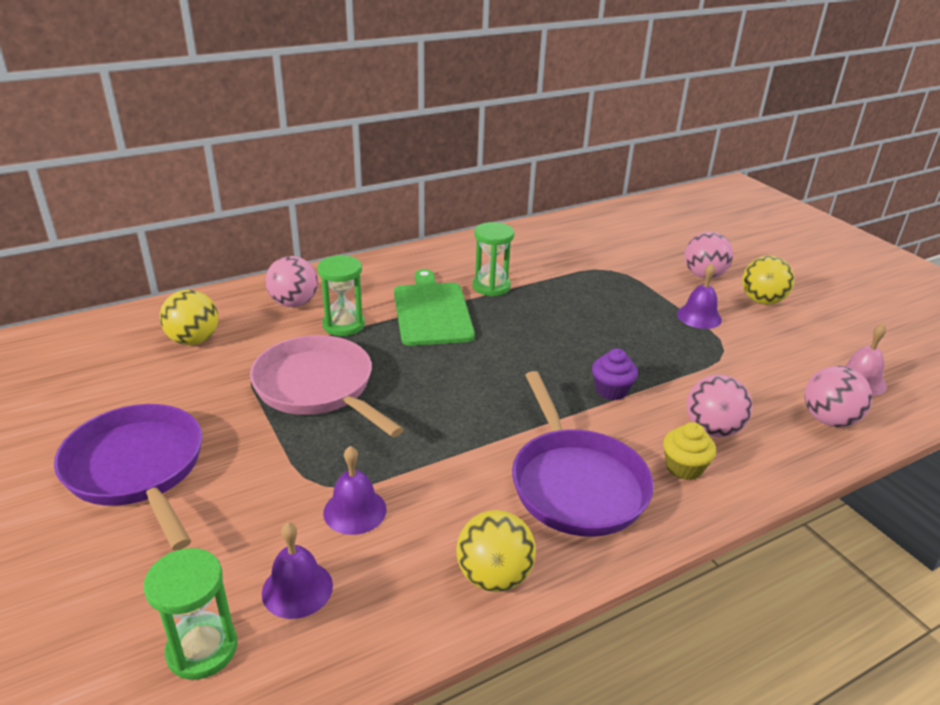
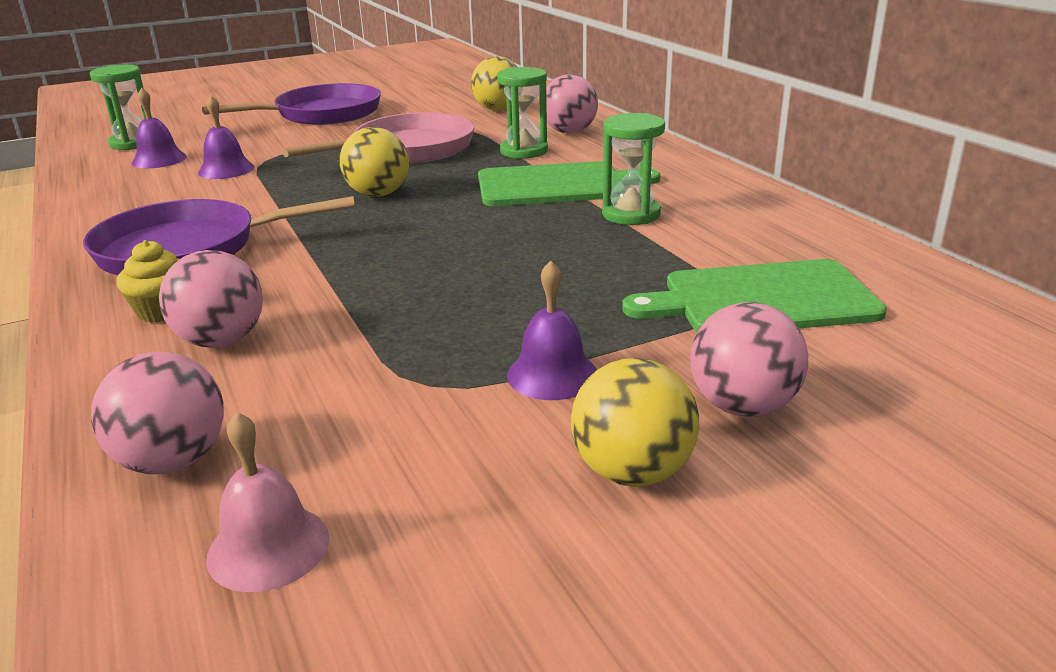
camera: 95 degrees right, 5 degrees down
yellow ball [456,510,536,592] -> yellow ball moved to [340,127,409,197]
purple cupcake [592,348,638,400] -> none
none -> green cutting board [622,259,887,332]

